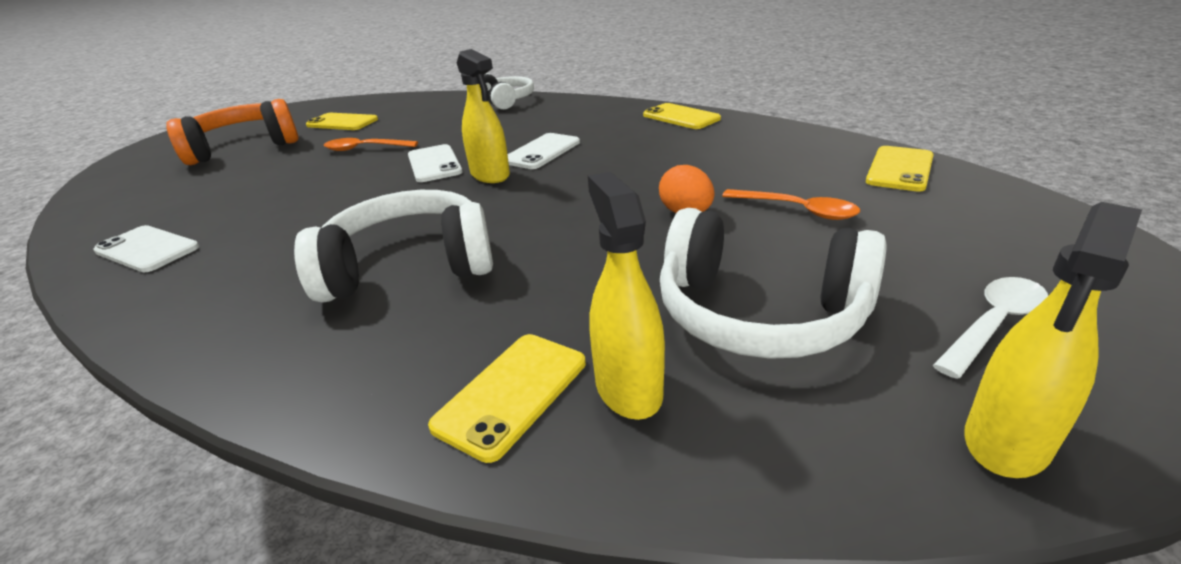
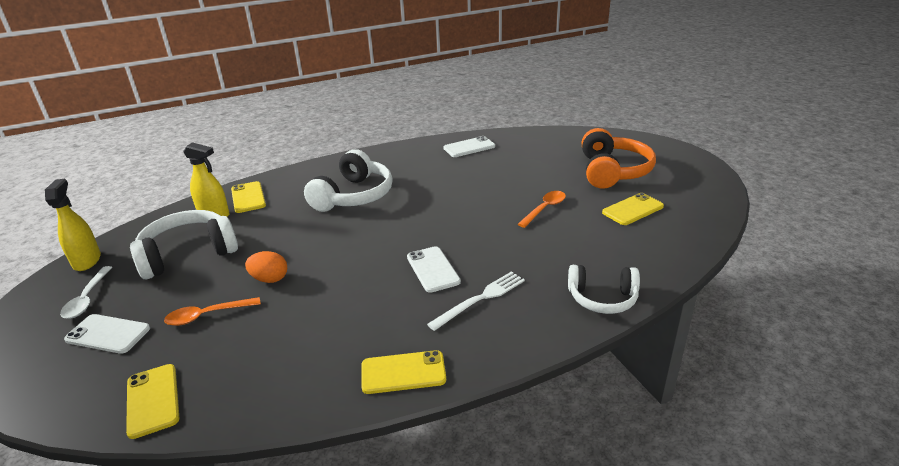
camera: 125 degrees right, 0 degrees up
white phone [408,144,462,182] -> white phone moved to [64,314,150,354]
yellow spray bottle [457,49,510,183] -> none
none -> white fork [427,271,525,331]

